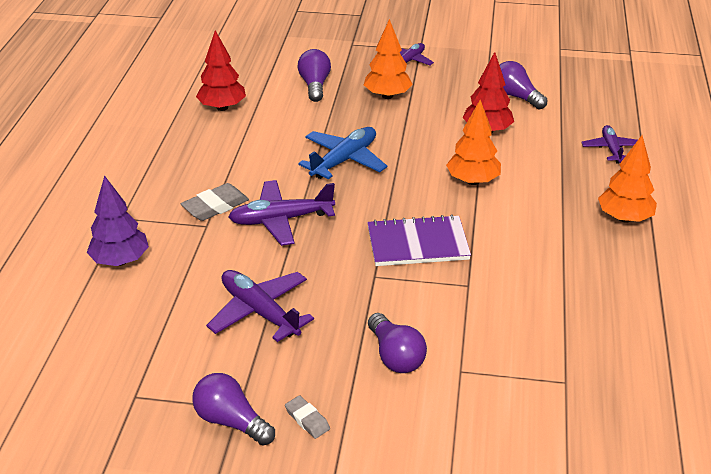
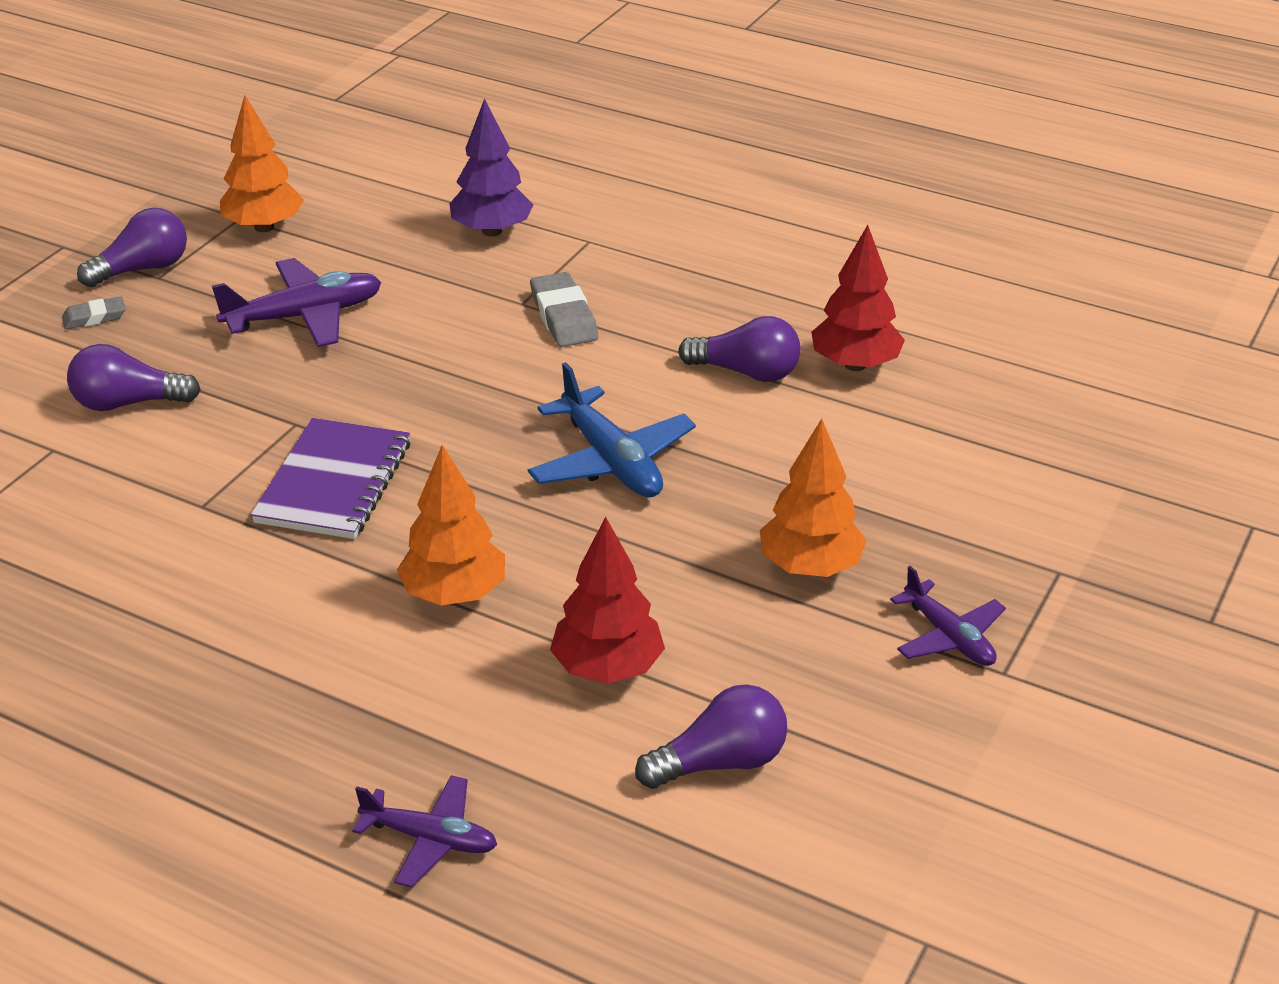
camera: 110 degrees right, 0 degrees up
purple plane [229,180,335,246] -> none
purple light bulb [298,49,331,102] -> purple light bulb moved to [678,316,801,382]
orange tree [598,135,657,223] -> orange tree moved to [220,95,304,232]

